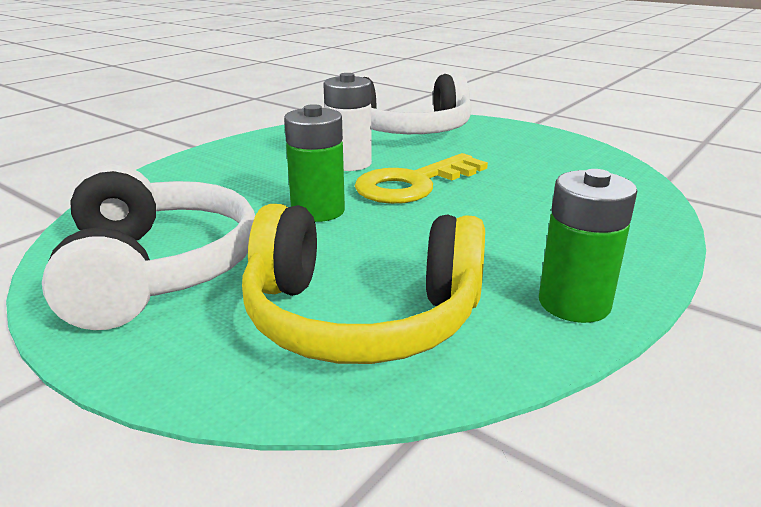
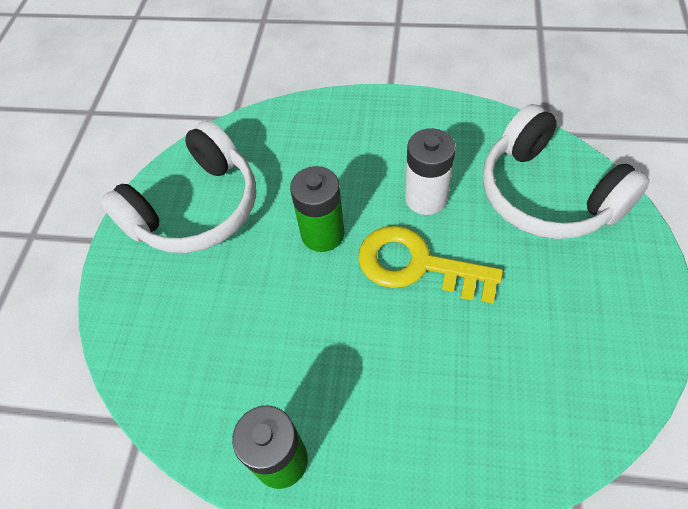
camera: 65 degrees right, 30 degrees up
yellow headphones [242,204,485,364] -> none

